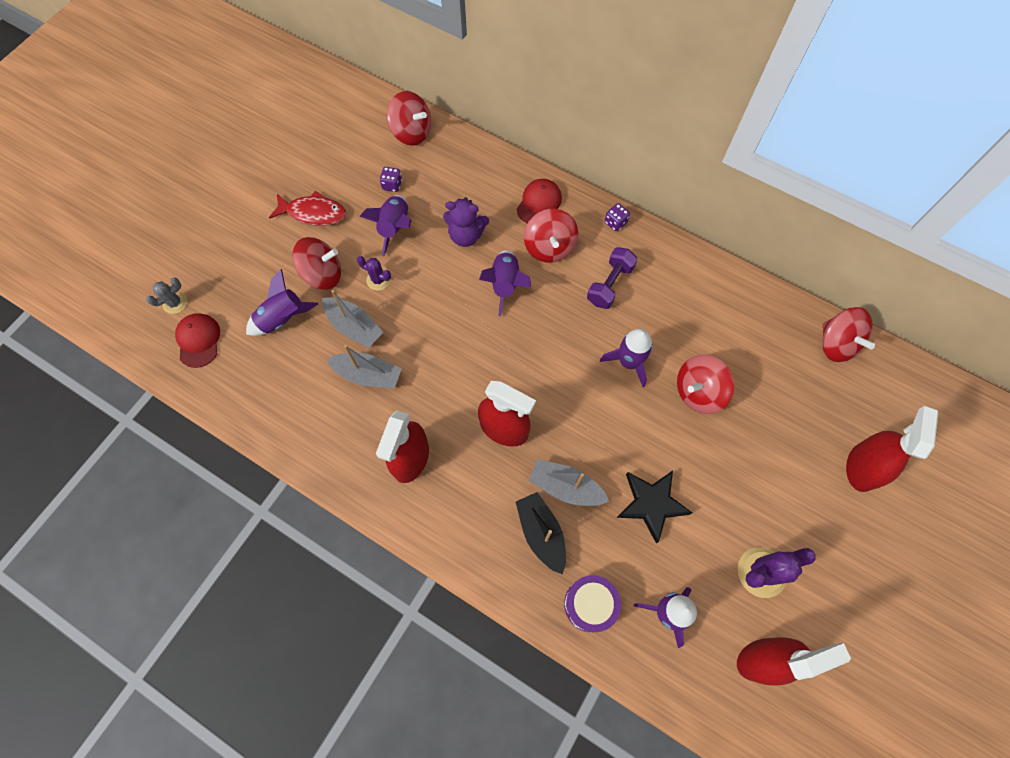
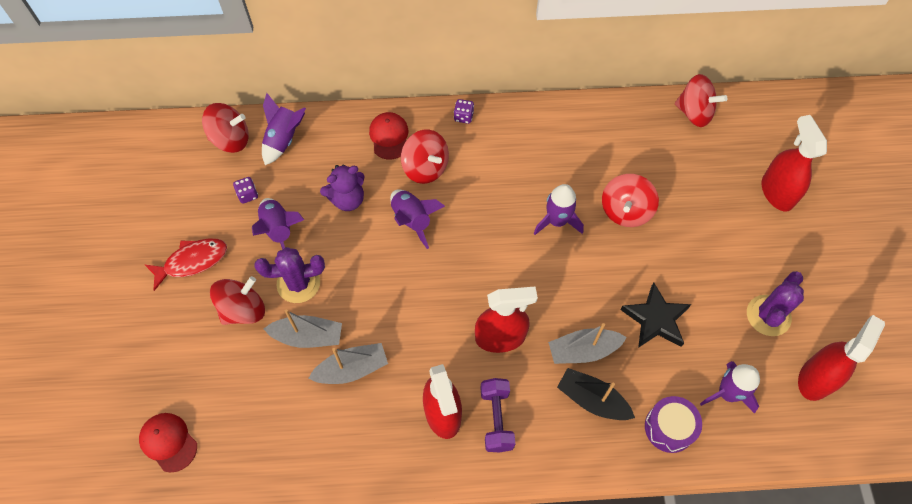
camera: 35 degrees left, 5 degrees down
grey cactus [146,278,187,314] -> none
purple rocket [246,269,318,336] -> purple rocket moved to [262,93,306,165]
purple cactus [357,256,391,291] -> purple cactus [254,247,325,303], size x1.73
purple dumbbell [587,247,637,309] -> purple dumbbell moved to [481,378,515,452]

